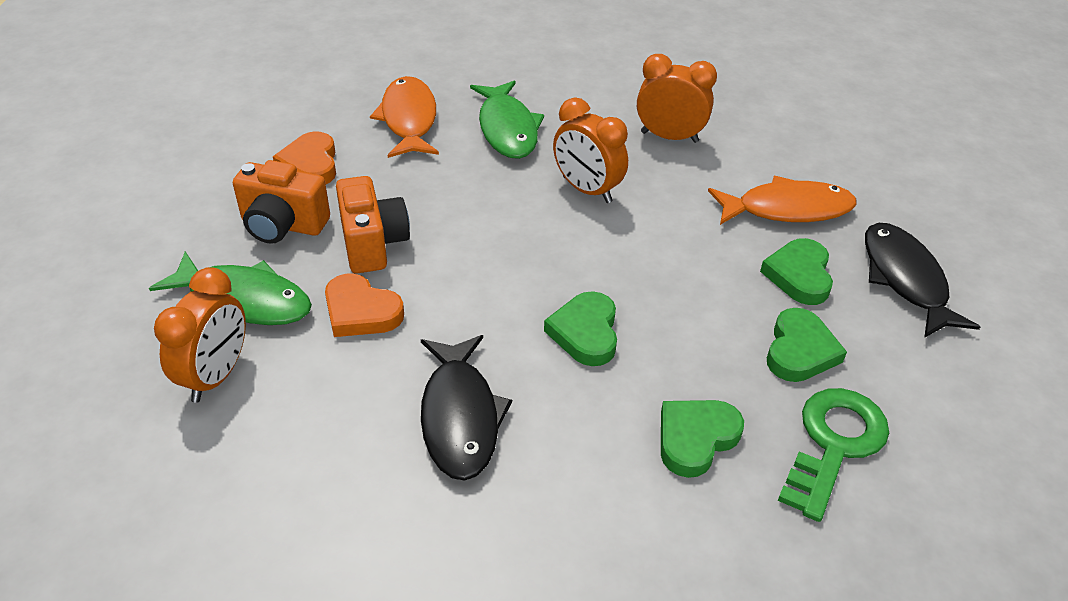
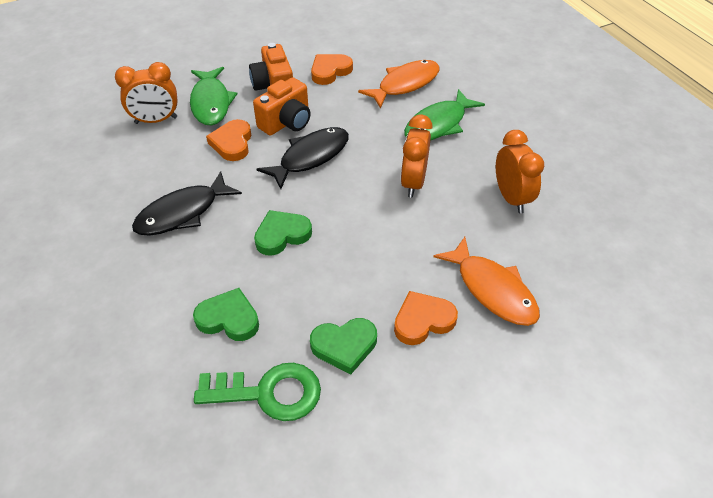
camera: 60 degrees right, 5 degrees up
green heart [760,238,833,305] -> orange heart [394,291,458,345]
black fish [865,223,980,338] -> black fish moved to [256,127,349,189]

